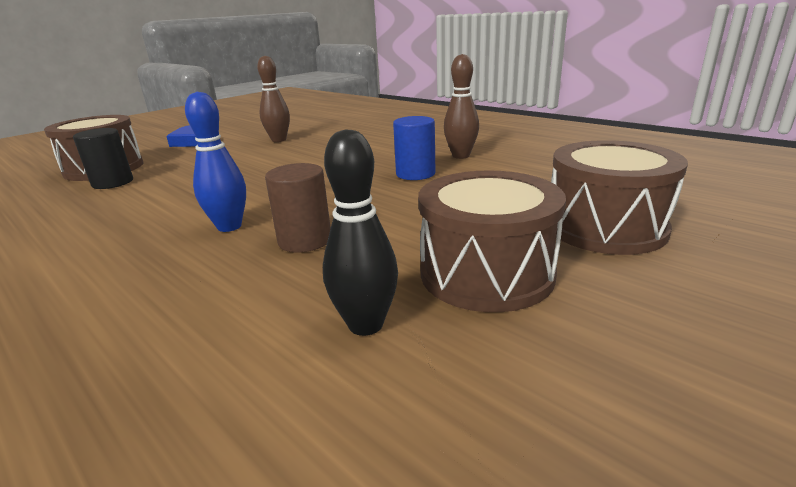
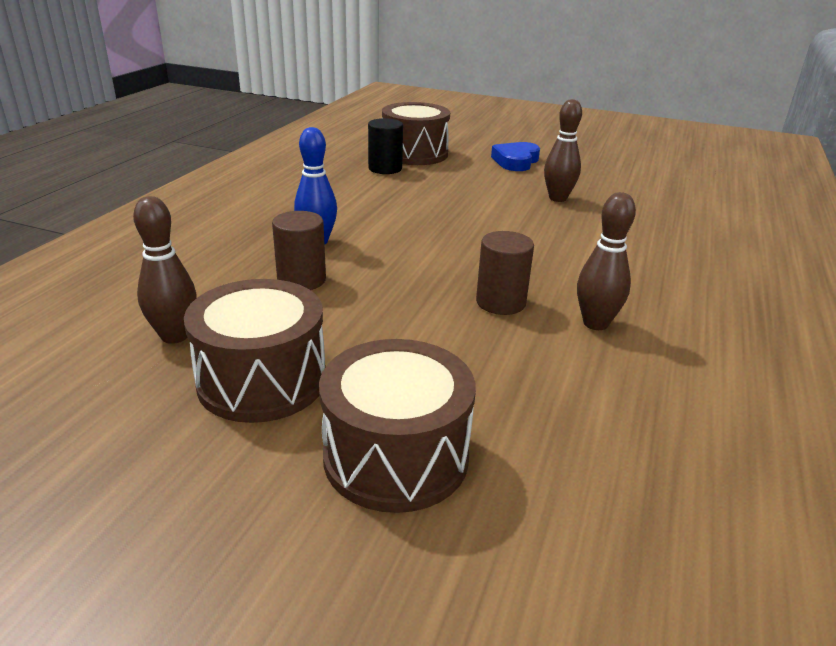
camera: 65 degrees right, 5 degrees up
black bowling pin [323,129,398,336] -> brown bowling pin [133,196,196,344]
blue cylinder [393,116,435,180] -> brown cylinder [476,231,534,315]

